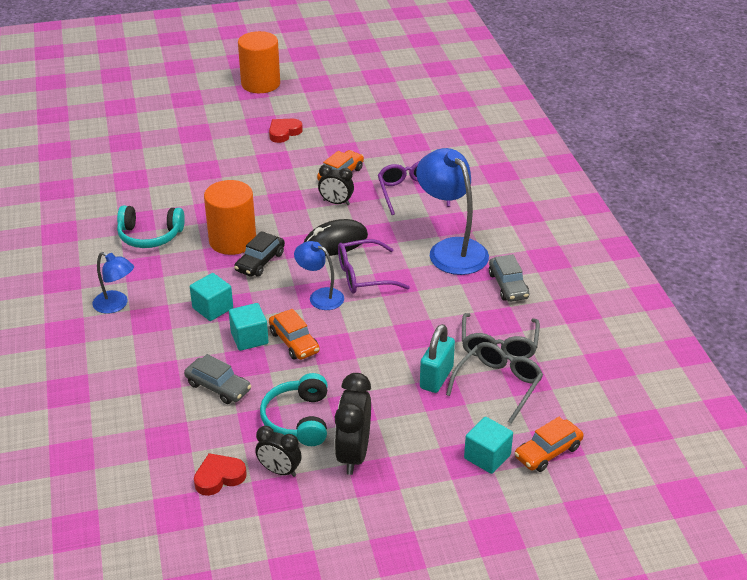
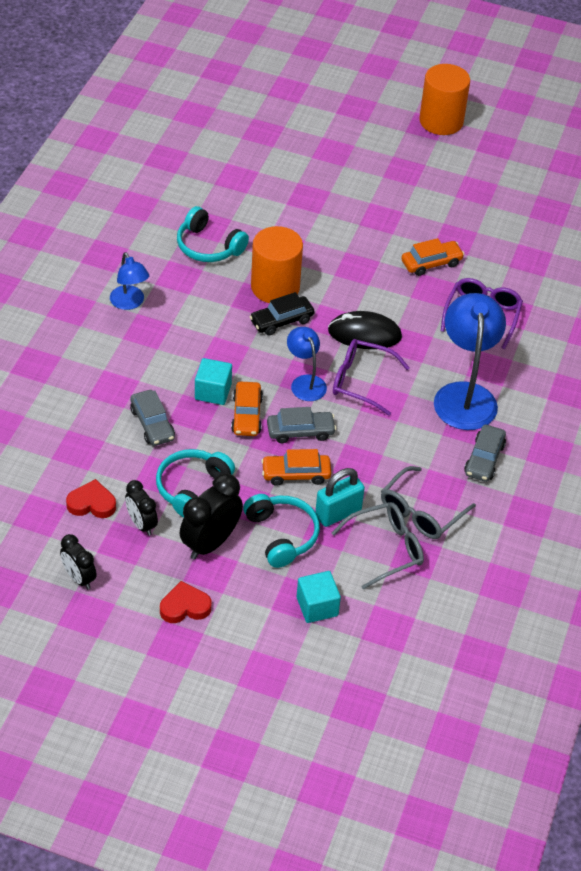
camera: 30 degrees right, 10 degrees up
turquoise cube [190,273,233,321] -> none
red heart [269,119,303,143] -> red heart moved to [160,581,211,623]
black clock [318,164,354,205] -> black clock moved to [60,534,97,589]
orange car [514,417,584,472] -> orange car moved to [261,449,331,486]
none -> turquoise headphones [243,494,320,568]
none -> grey car [267,407,336,443]

